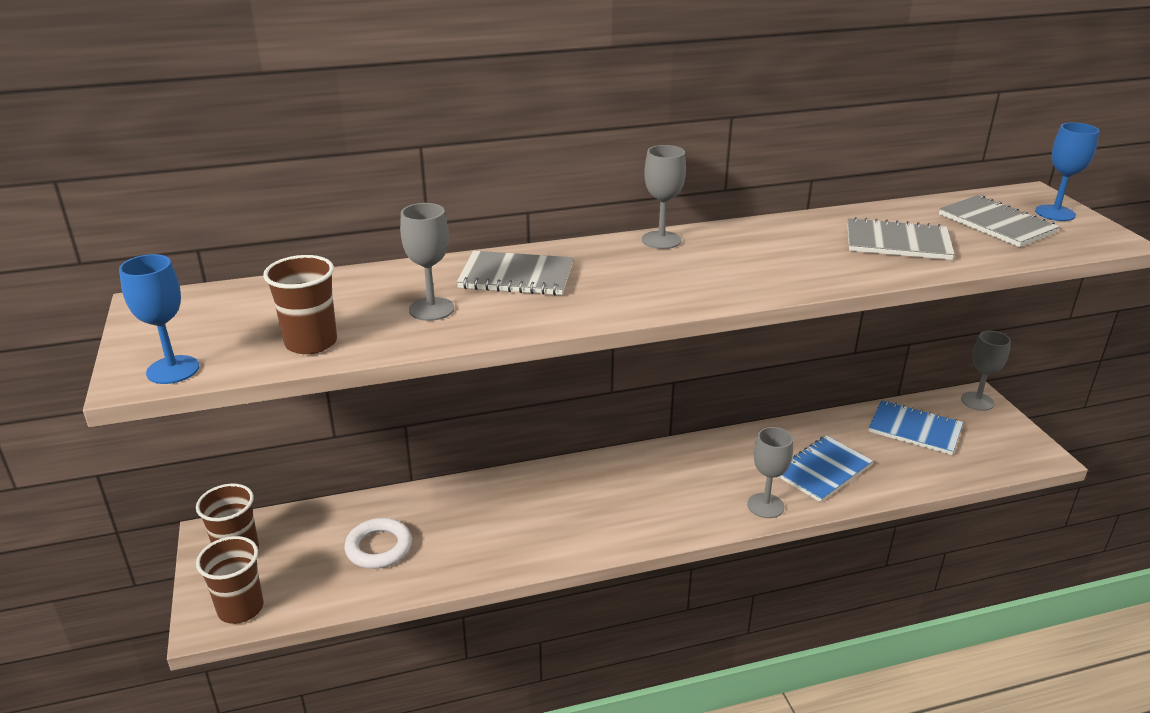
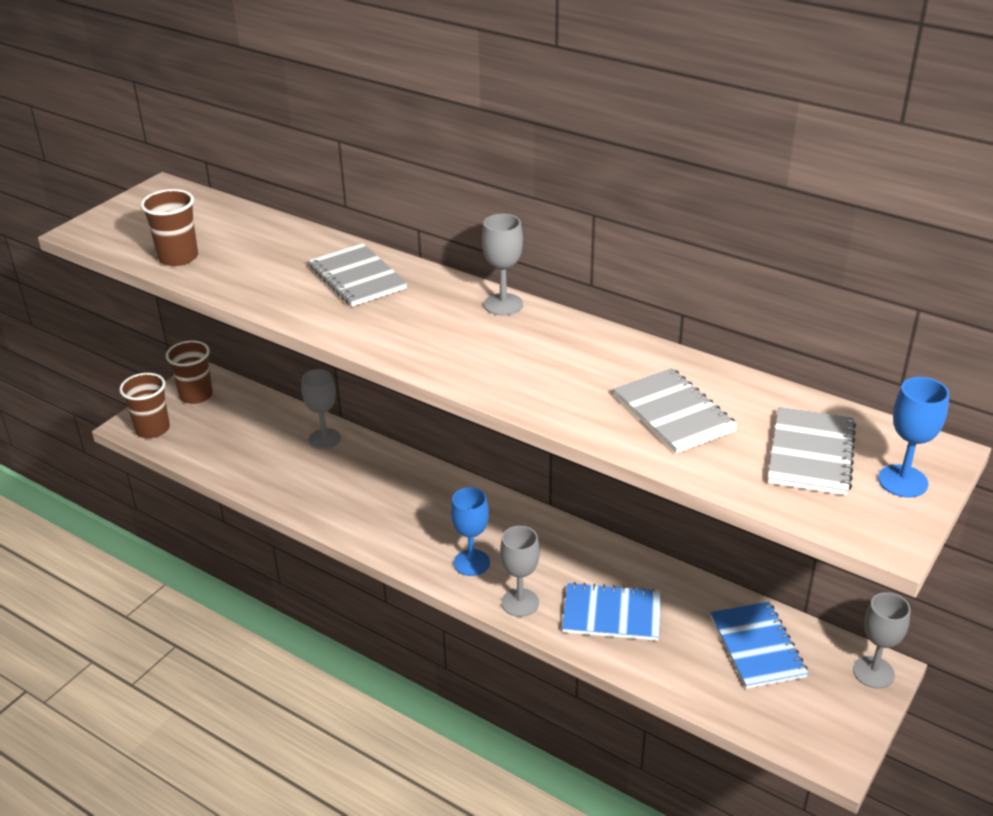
camera: 50 degrees right, 5 degrees up
blue goblet [119,254,199,384] -> blue goblet moved to [451,487,490,576]
white ring [344,518,412,569] -> none
grey goblet [400,203,454,321] -> grey goblet moved to [301,369,341,449]

